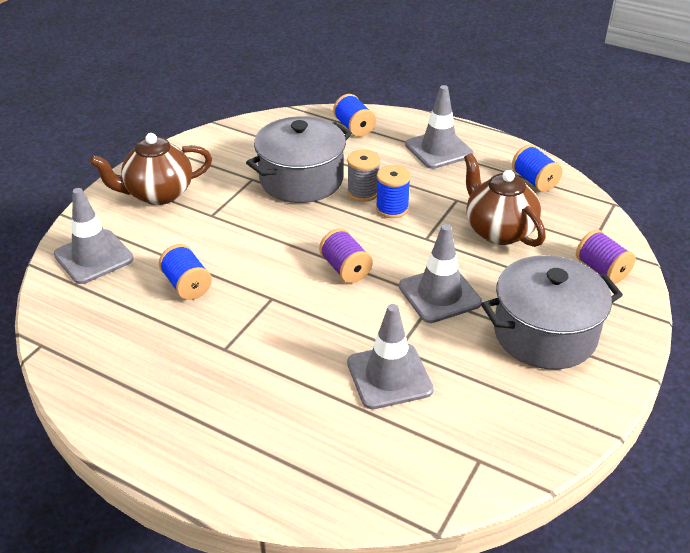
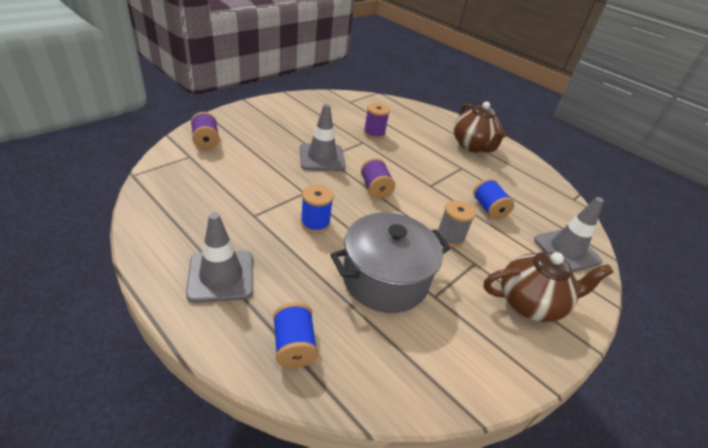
camera: 170 degrees left, 0 degrees up
grey spool [347,149,381,202] -> grey spool moved to [437,200,476,247]
grey traffic cone [347,304,434,409] -> purple spool [364,103,390,139]
brown teapot [464,153,546,247] -> brown teapot moved to [454,102,507,153]
grey pot [481,255,623,370] -> none
blue spool [512,145,563,192] -> none

